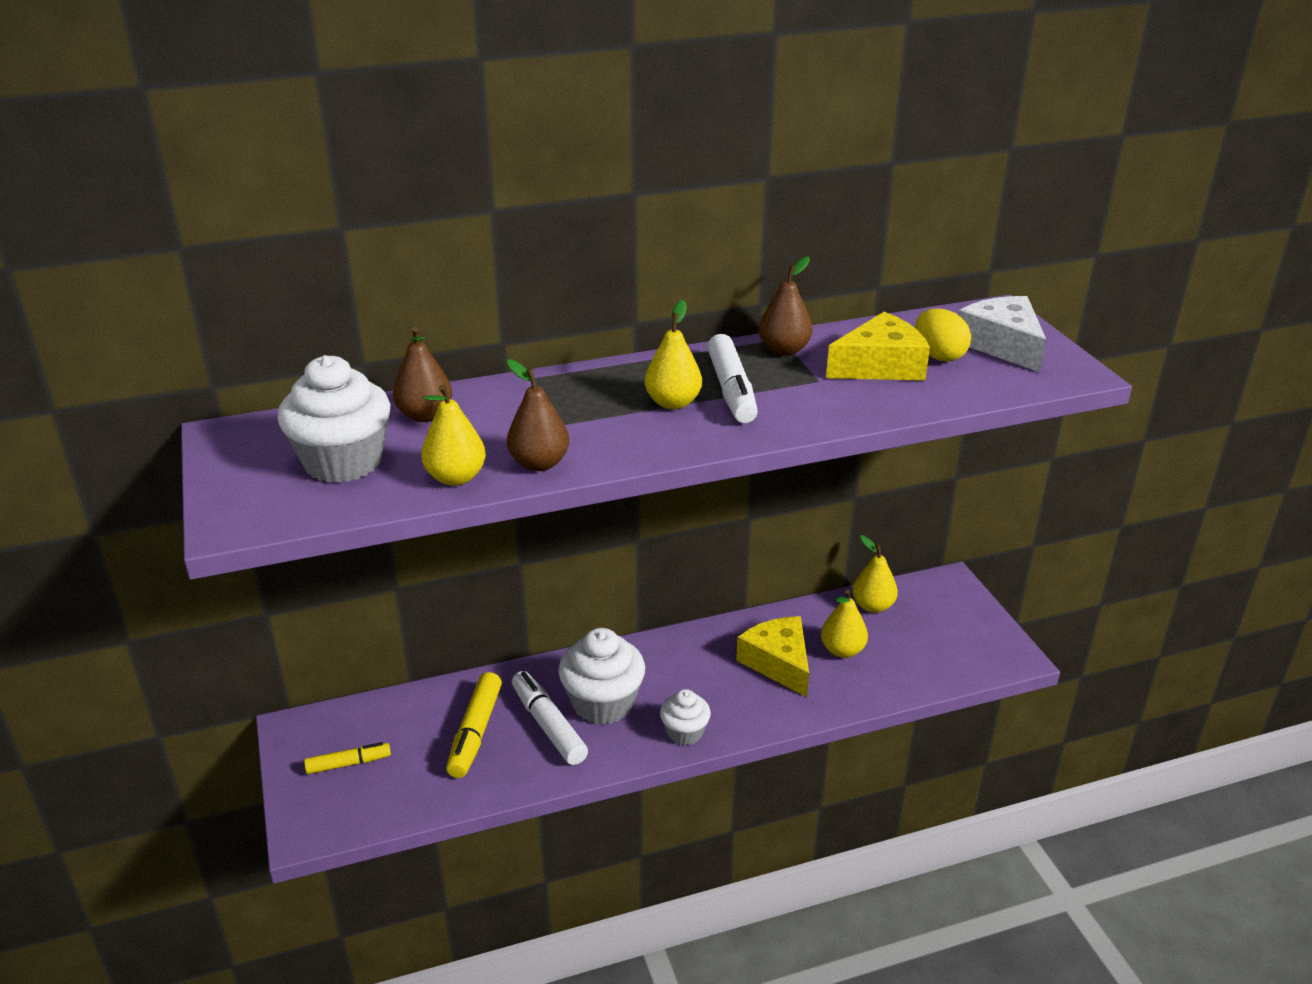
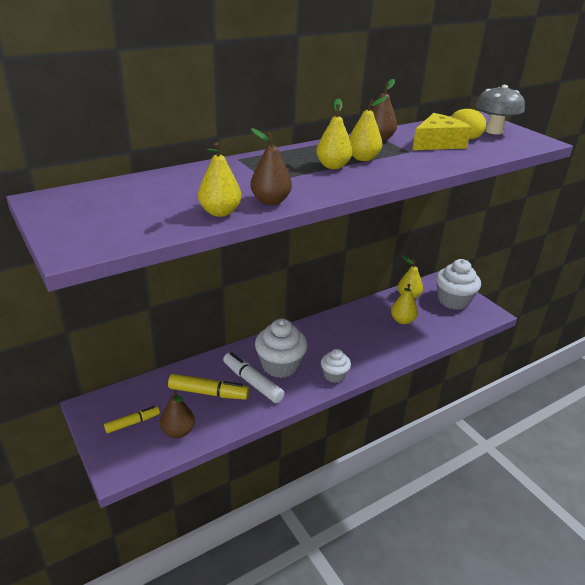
camera: 15 degrees left, 0 degrees up
white cupcake [277,355,390,483] -> white cupcake moved to [436,259,481,310]
brown pear [393,327,452,422] -> brown pear moved to [160,390,195,438]
yellow marker [446,672,502,778] -> yellow marker turned 75 degrees counterclockwise [168,374,249,400]
white marker [707,334,758,423] -> yellow pear [349,96,387,161]
yellow cheese [736,616,809,697] -> none
white cheese [958,296,1046,372] -> grey mushroom [476,85,525,134]

